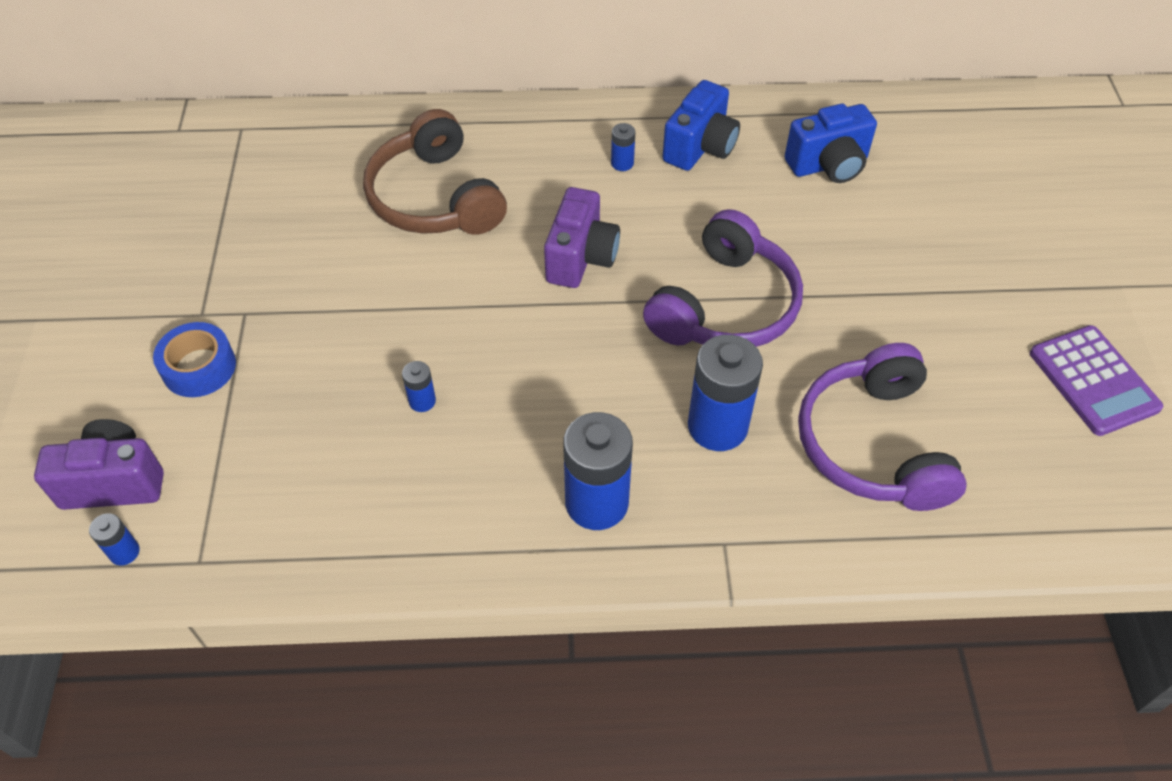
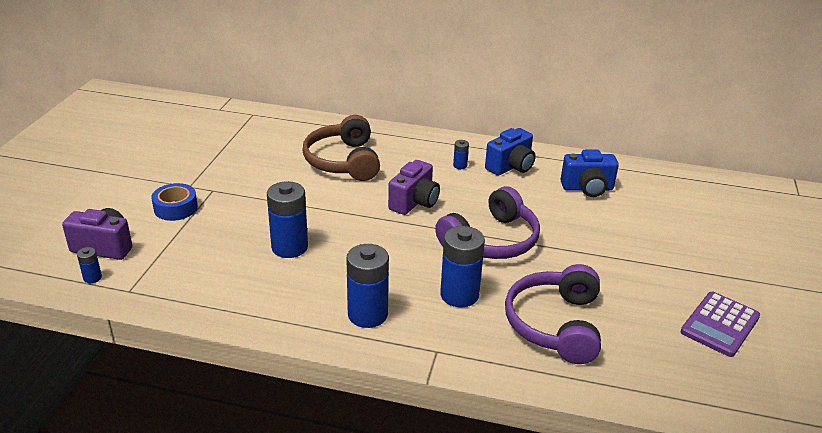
camera: 15 degrees right, 20 degrees down
blue battery [402,361,436,412] -> blue battery [267,181,308,258], size x2.20
purple calculator [1030,325,1164,436] -> purple calculator turned 45 degrees clockwise [680,292,760,357]

